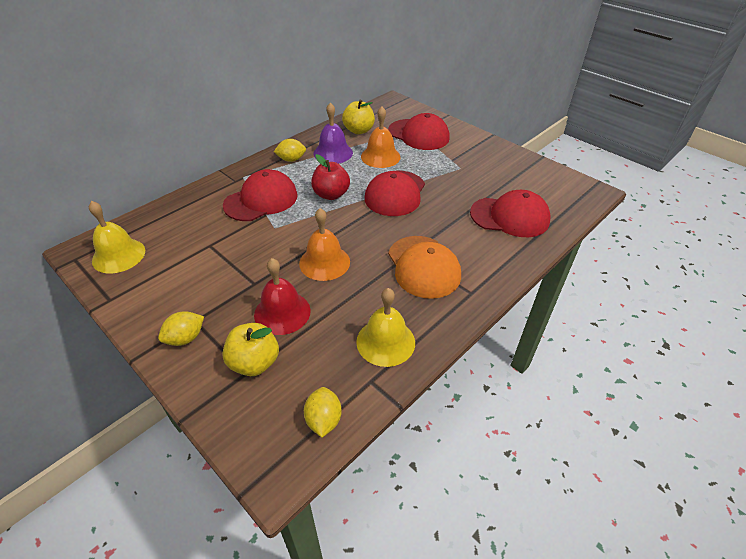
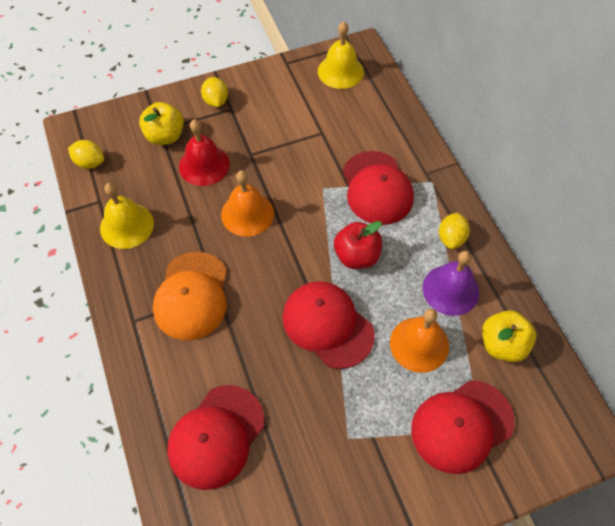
camera: 115 degrees right, 15 degrees up
orange cap [388,236,461,299] -> orange cap turned 90 degrees counterclockwise [153,252,227,341]

